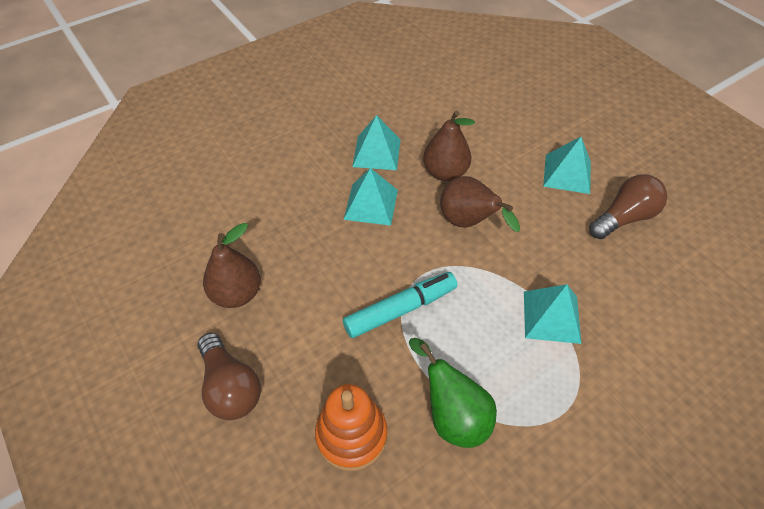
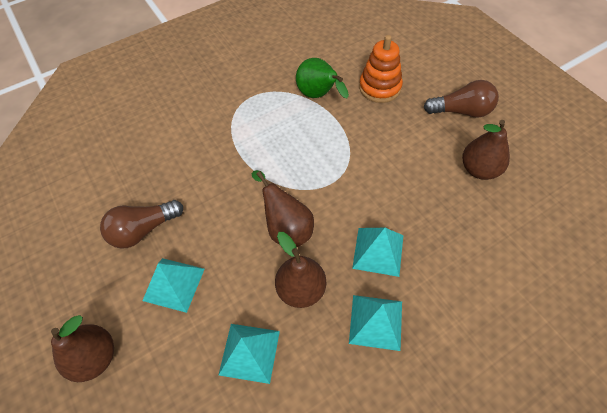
camera: 175 degrees left, 5 degrees up
brown light bulb [197,333,261,420] -> brown light bulb turned 120 degrees clockwise [424,80,499,118]
turquoise marker [343,272,457,338] -> none
turquoise pyramid [524,284,581,344] -> turquoise pyramid moved to [219,324,280,384]
none -> brown pear [51,315,114,382]

